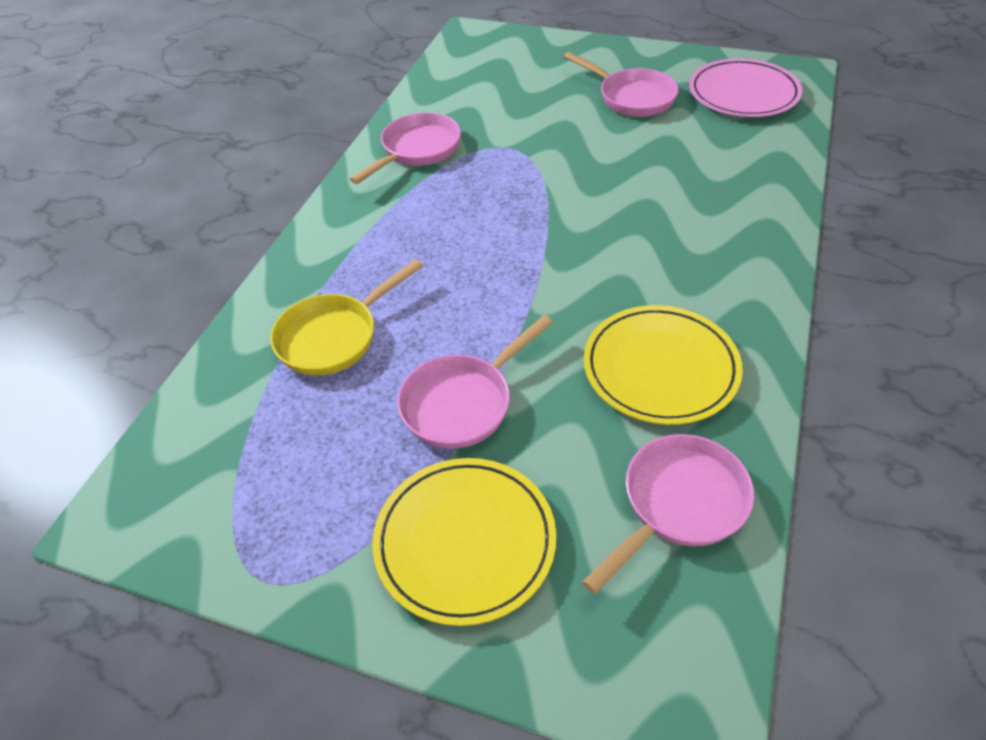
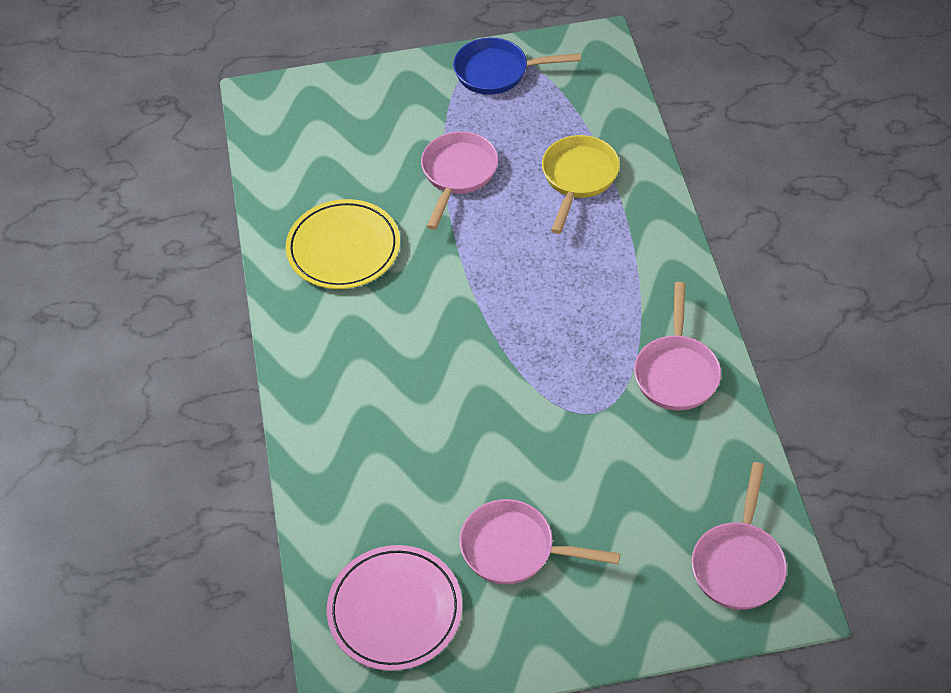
camera: 150 degrees right, 5 degrees up
yellow plate [372,458,556,626] -> none
pink pan [582,434,754,594] -> pink pan moved to [691,462,787,610]
none -> blue pan [453,38,581,95]

